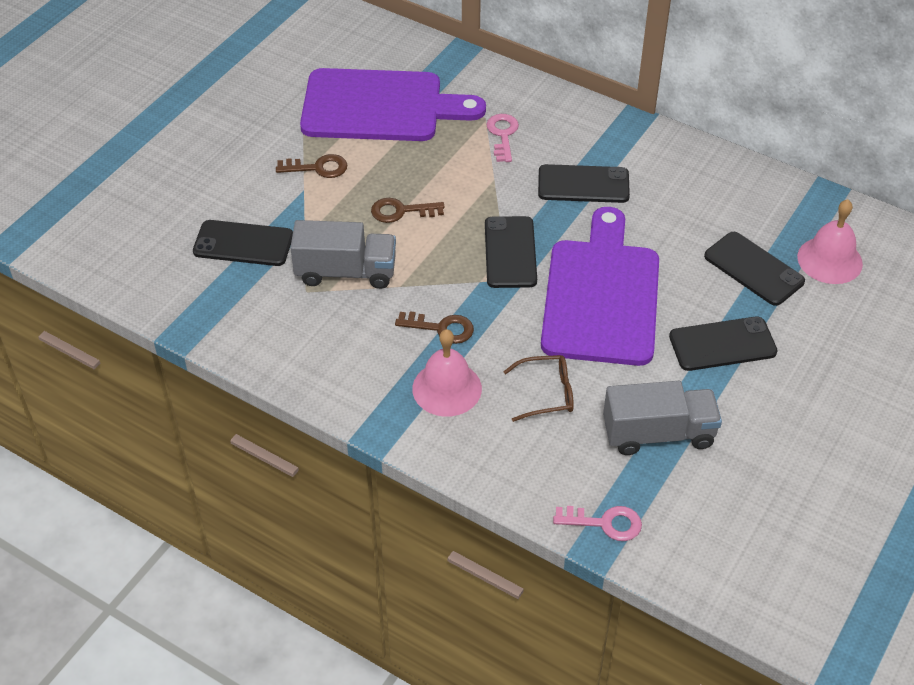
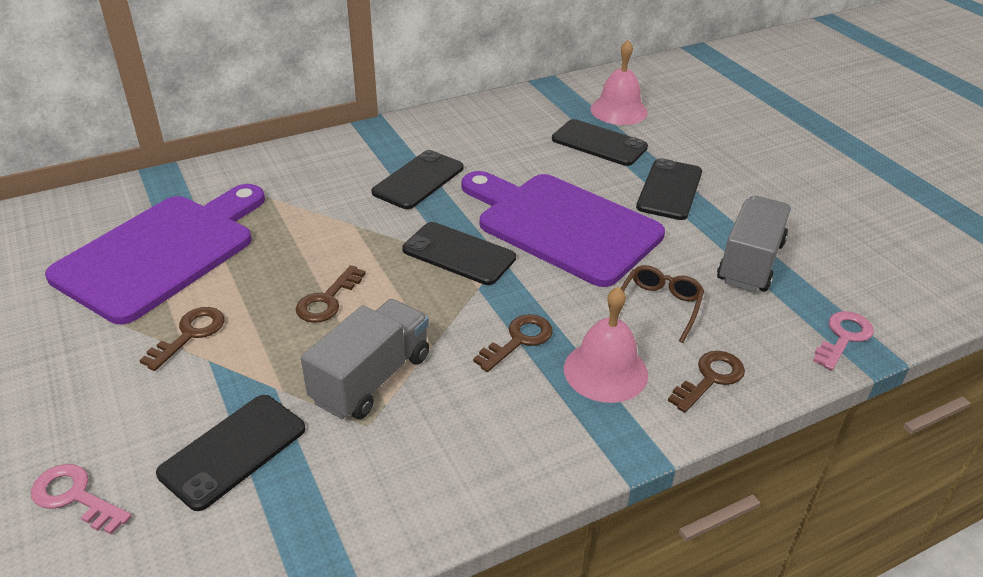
camera: 60 degrees left, 10 degrees down
pink key [486,114,519,162] -> pink key moved to [31,464,132,535]
black phone [704,232,805,306] -> black phone turned 45 degrees clockwise [552,119,648,166]
none -> brown key [668,351,745,413]

